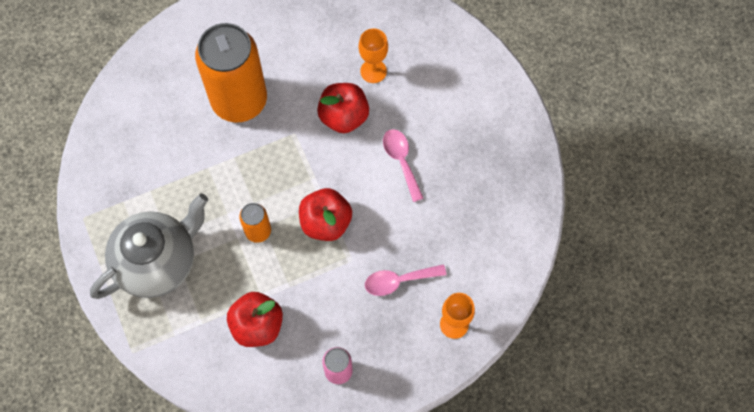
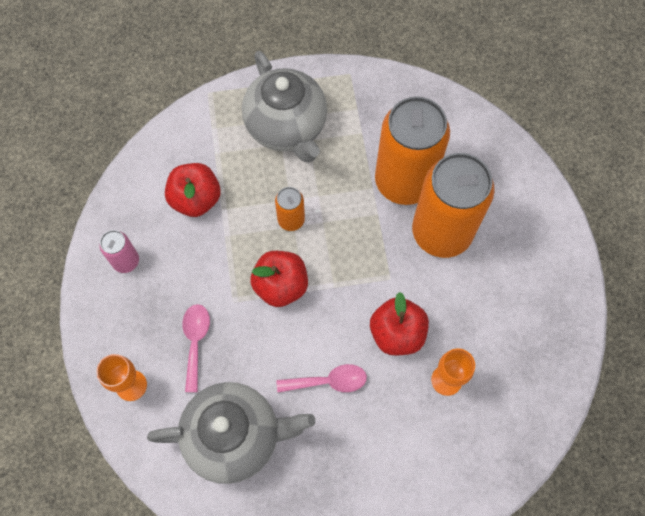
camera: 105 degrees right, 0 degrees up
none -> grey teapot [147,382,315,484]
none -> orange can [375,97,450,205]

